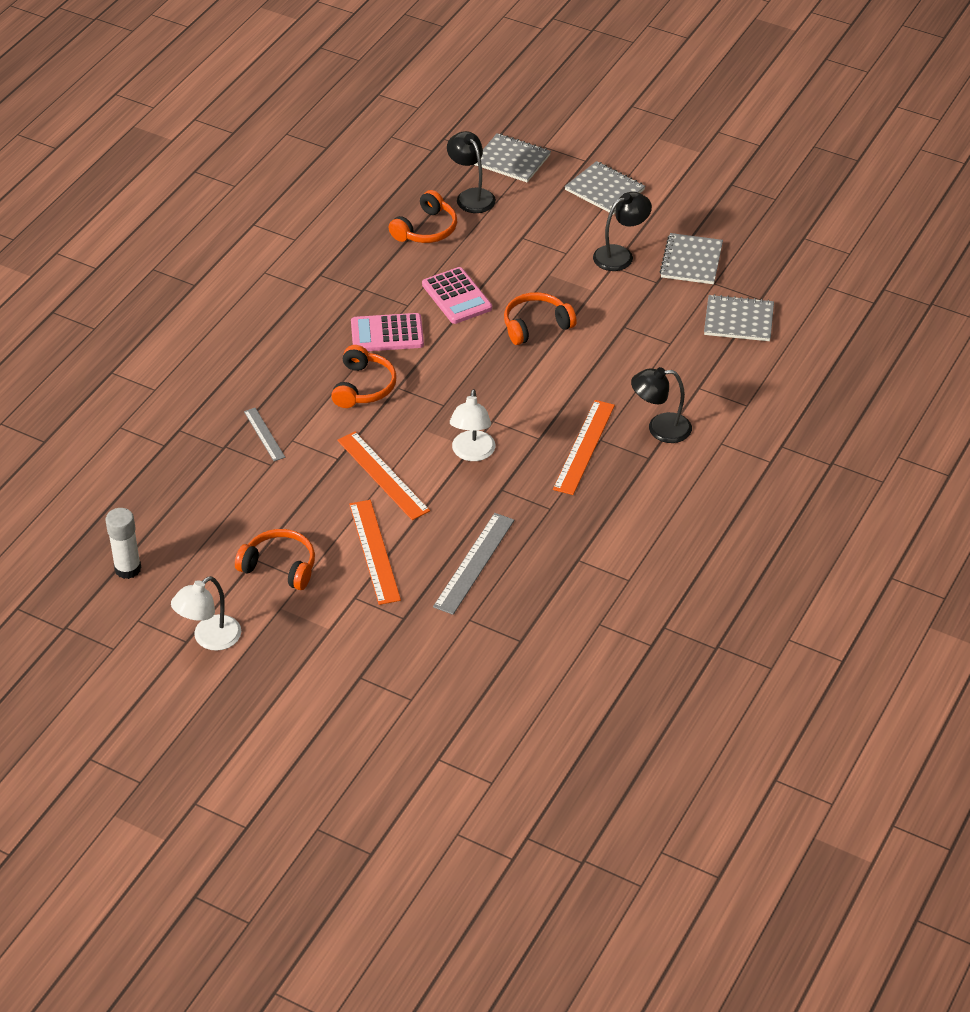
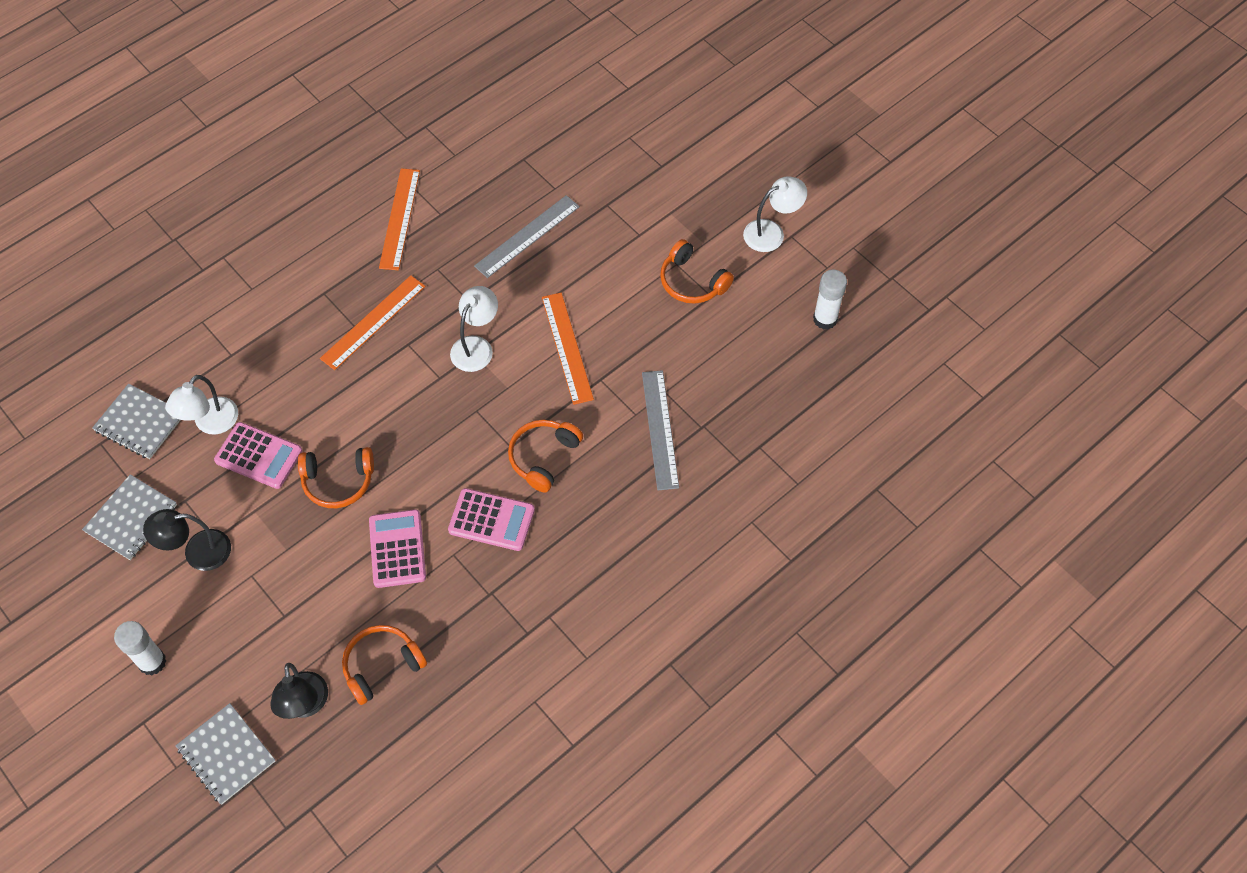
camera: 160 degrees left, 15 degrees up
grey ruler [244,408,285,461] -> grey ruler [642,370,679,490], size x1.70
orange ruler [349,500,401,605] -> orange ruler moved to [379,168,420,270]
grey notebook [564,161,645,215] -> white glue stick [114,621,166,675]
black lamp [631,367,692,443] -> none
none -> white lamp [165,375,238,435]
none -> pink calculator [214,422,303,489]

